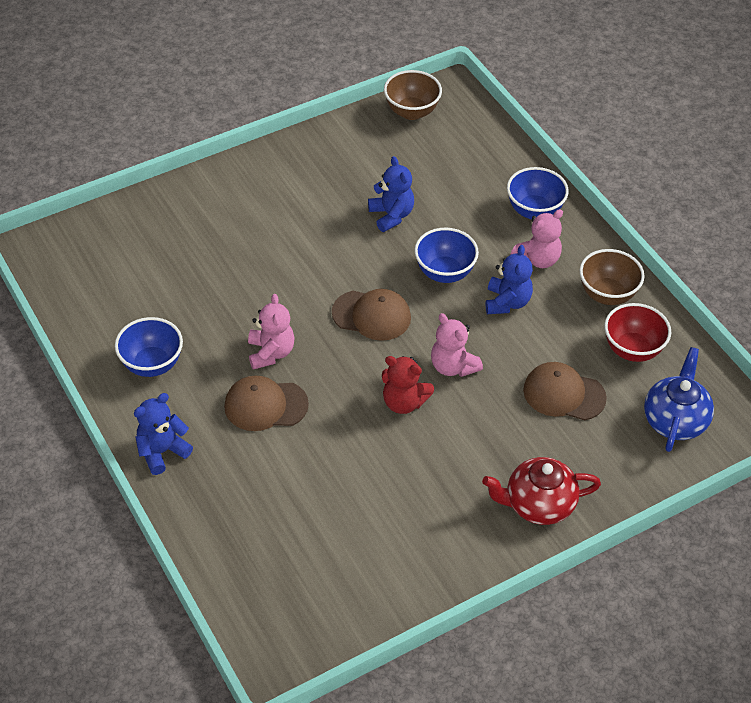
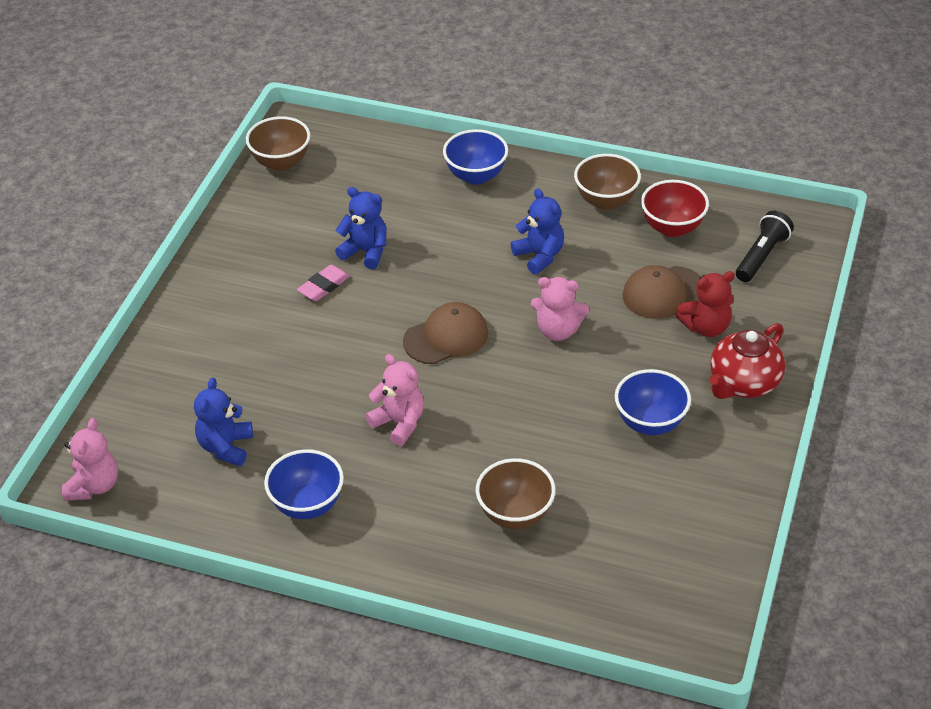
camera: 40 degrees left, 5 degrees down
blue teddy bear [134,393,193,475] -> blue teddy bear moved to [194,377,253,466]
brown cap [224,376,309,431] -> none
red teddy bear [382,356,434,414] -> red teddy bear moved to [676,271,735,337]
blue bowl [414,228,479,283] -> blue bowl moved to [615,369,691,435]
pink teddy bear [510,209,563,268] -> pink teddy bear moved to [62,418,118,501]
blue teapot [644,347,714,452] -> black flashlight [736,211,794,282]
none -> pink eraser [297,265,350,301]
none -> brown bowl [476,458,556,529]

